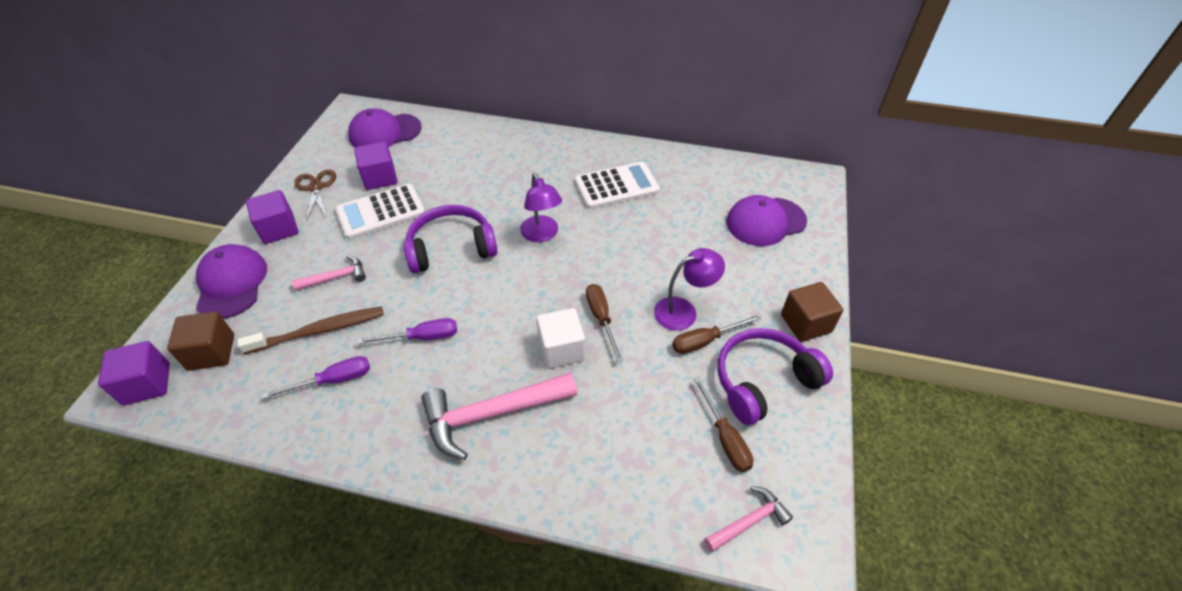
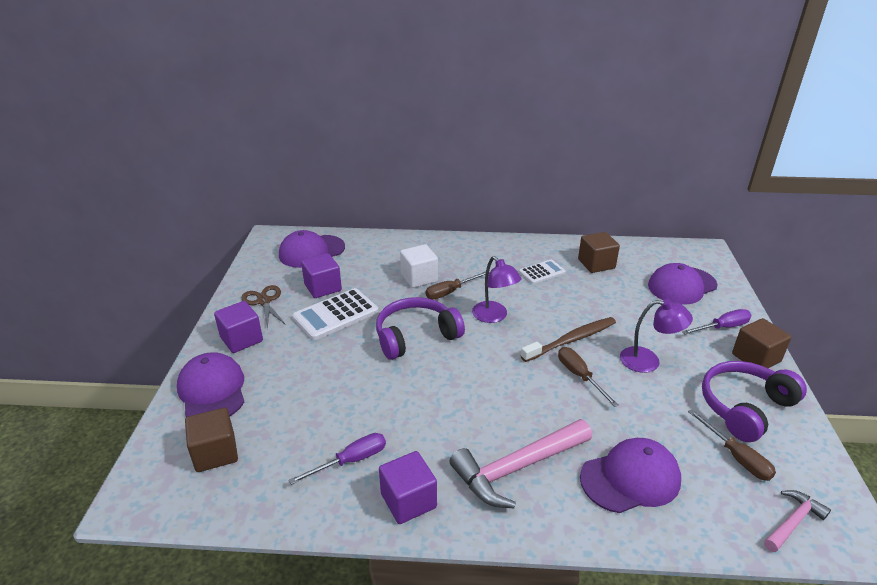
camera: 10 degrees left, 15 degrees down
purple cube [98,341,170,405] -> purple cube moved to [379,451,437,524]
brown toothbrush [237,306,384,354] -> brown toothbrush moved to [521,317,616,362]
pink hammer [292,256,366,291] -> none
purple screwdriver [357,318,457,344] -> purple screwdriver moved to [682,309,751,335]
white cube [536,308,585,369] -> white cube moved to [400,244,438,288]
white calculator [575,162,660,209] -> white calculator [519,259,566,284], size x0.60
purple lamp [654,248,725,331] -> purple lamp turned 45 degrees clockwise [620,299,693,373]
brown screwdriver [672,315,761,354] -> brown screwdriver moved to [426,271,490,300]
none -> brown cube [578,232,620,273]
none -> purple cap [580,438,681,513]

